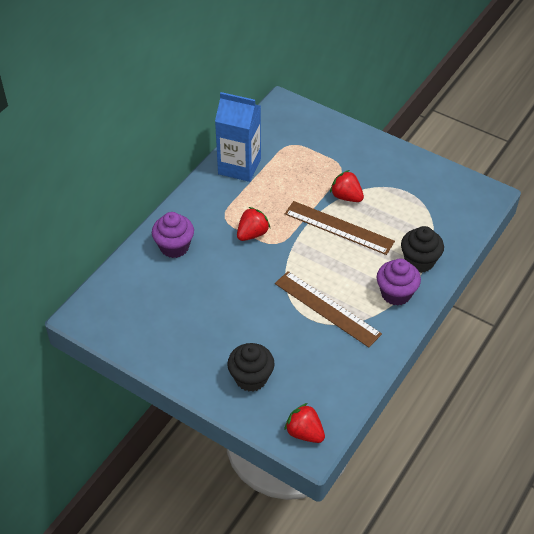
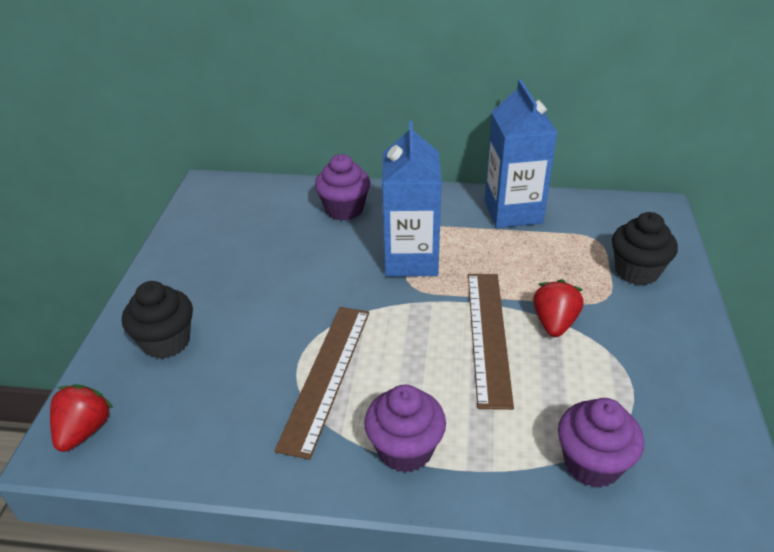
camera: 65 degrees right, 10 degrees down
red strawberry [237,207,271,241] -> blue carton [382,121,442,277]
black cupcake [401,226,444,273] -> black cupcake moved to [612,212,678,286]
none -> purple cupcake [558,398,644,488]

